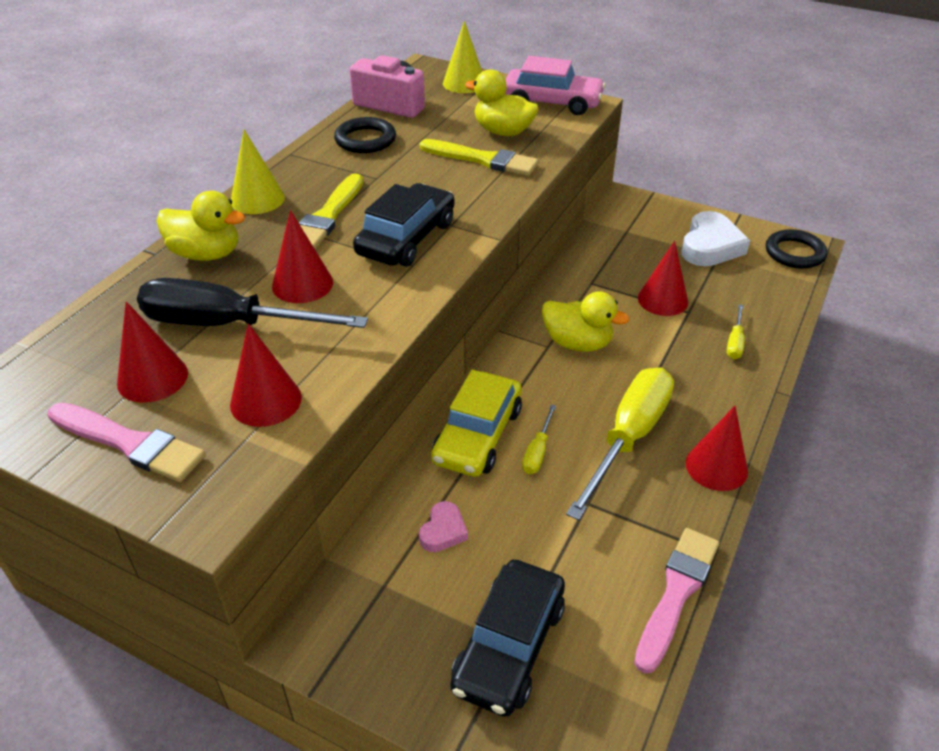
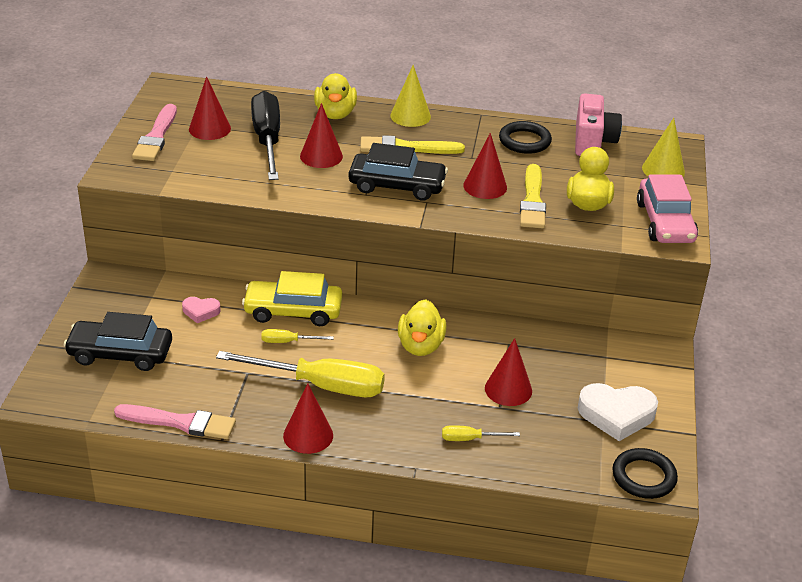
camera: 70 degrees right, 5 degrees down
red cone [230,324,302,427] -> red cone moved to [463,133,507,199]

